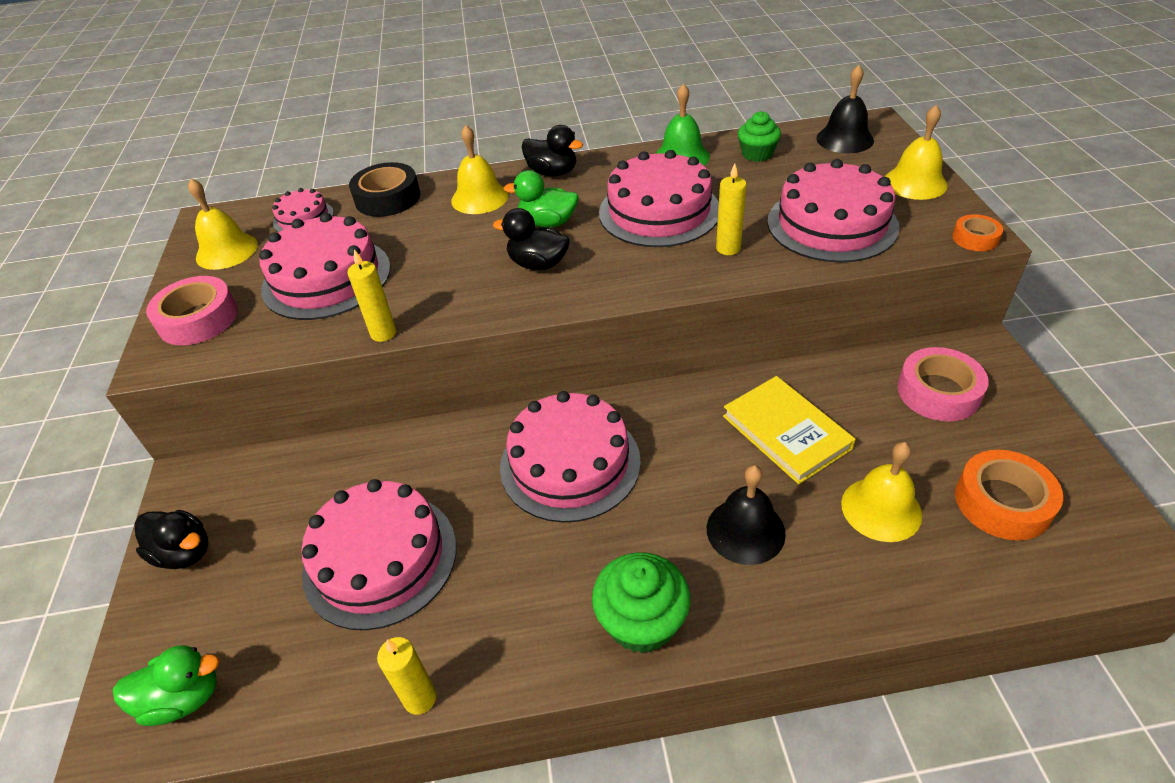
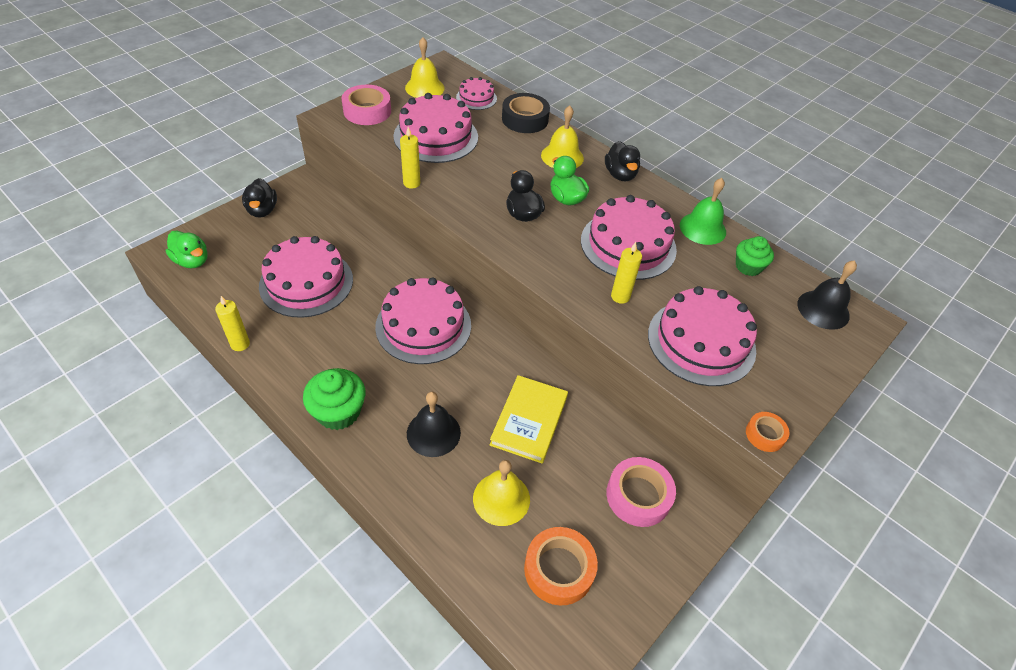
camera: 45 degrees right, 5 degrees up
yellow bell [885,105,948,200] -> none

